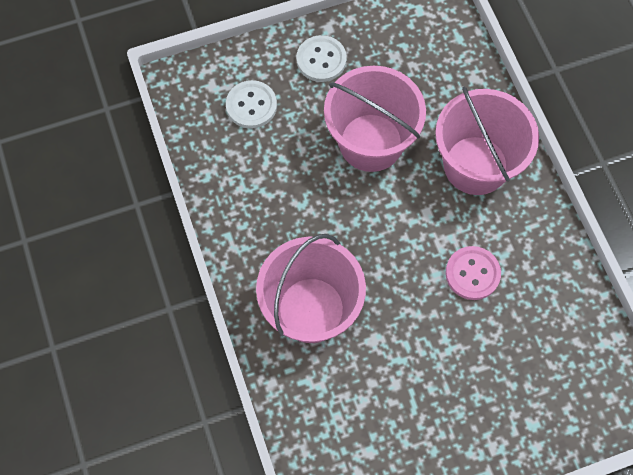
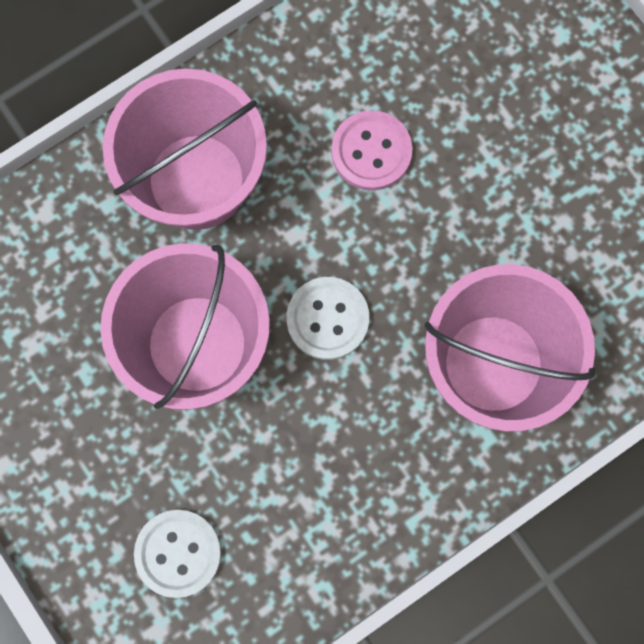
camera: 105 degrees left, 10 degrees up
white button [296,35,347,82] -> white button moved to [287,277,369,360]

